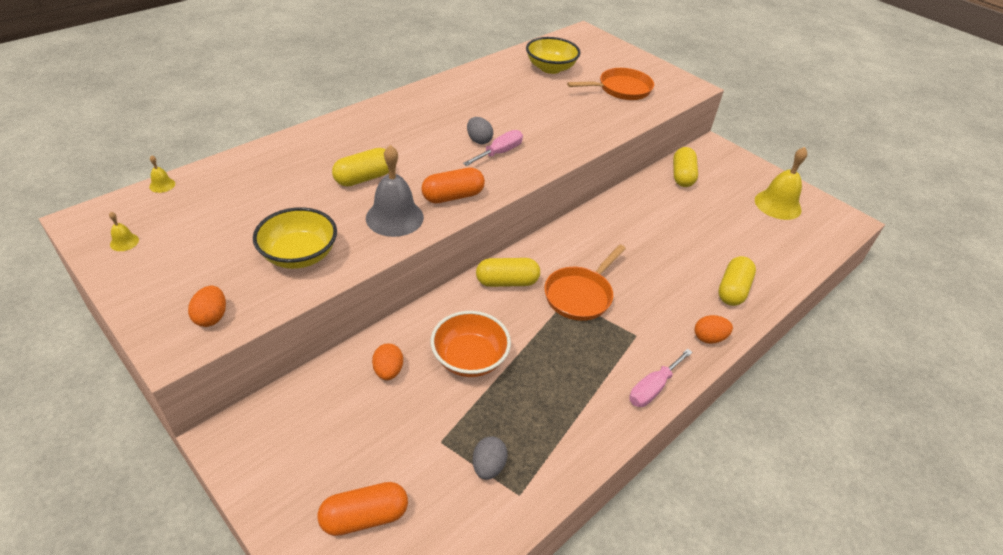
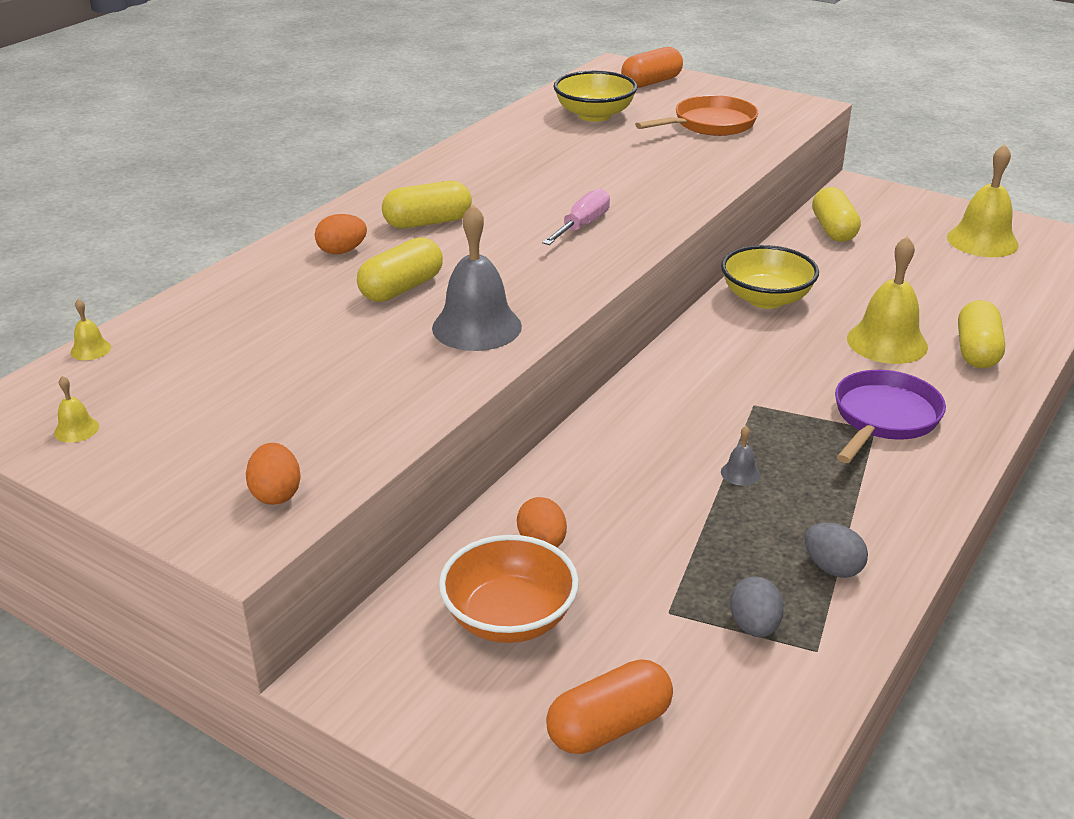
camera: 10 degrees left, 10 degrees down
yellow bowl [253,207,337,269] -> yellow bowl moved to [721,245,819,309]
orange capsule [421,167,485,203] -> orange capsule moved to [621,47,683,88]
orange bowl [431,311,511,377] -> orange bowl moved to [439,535,579,643]
grey egg [467,117,493,144] -> grey egg moved to [805,523,868,578]
yellow capsule [476,258,540,287] -> yellow capsule moved to [382,181,472,228]
orange pan [544,245,626,321] -> none
pink screwdriver [629,349,692,407] -> none
orange egg [695,315,733,344] -> orange egg moved to [315,214,367,254]
none -> grey bell [721,426,760,486]
none -> purple pan [835,370,946,463]
none -> yellow bell [847,236,928,364]

